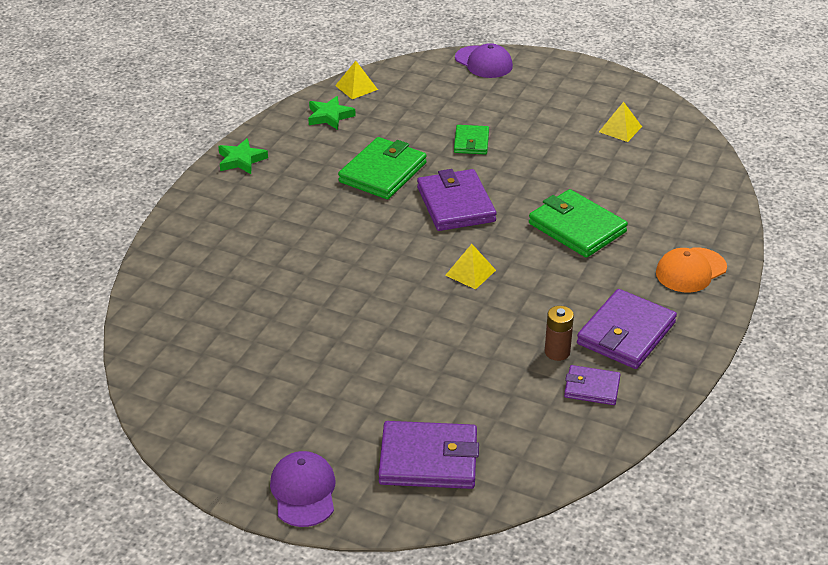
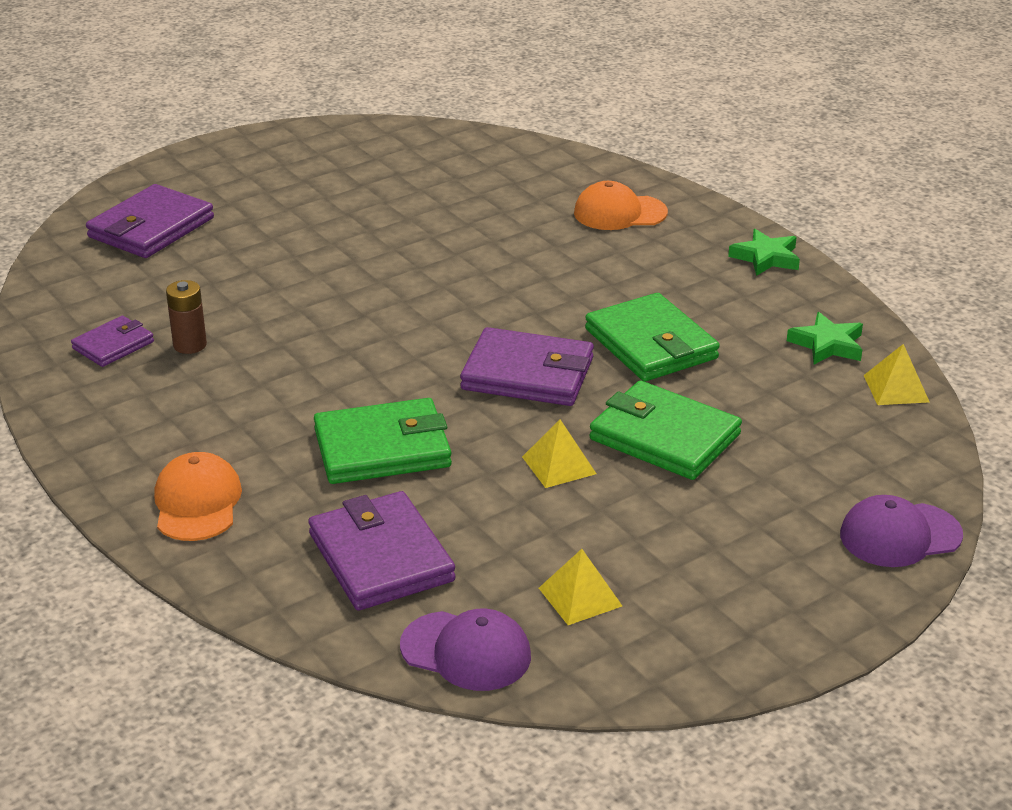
camera: 120 degrees right, 5 degrees down
purple cap [270,451,336,527] -> purple cap moved to [400,609,531,691]
yellow pyramid [445,244,496,289] -> yellow pyramid moved to [522,419,596,488]
green wallet [454,125,489,155] -> green wallet [589,381,742,480], size x1.75
purple wallet [577,289,677,369] -> purple wallet moved to [308,491,456,611]
none -> orange cap [574,181,668,230]

